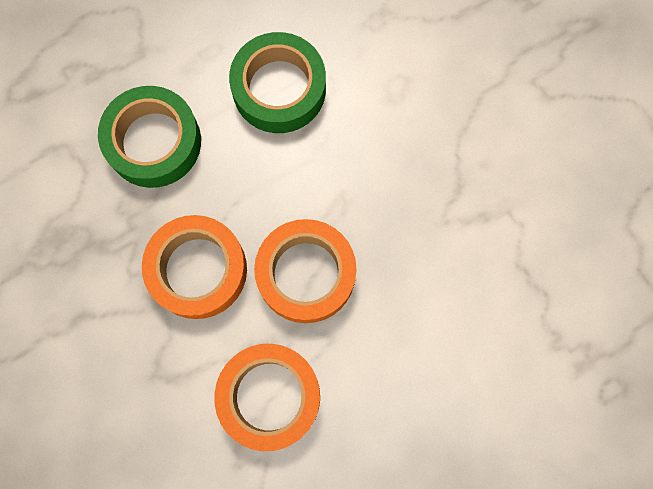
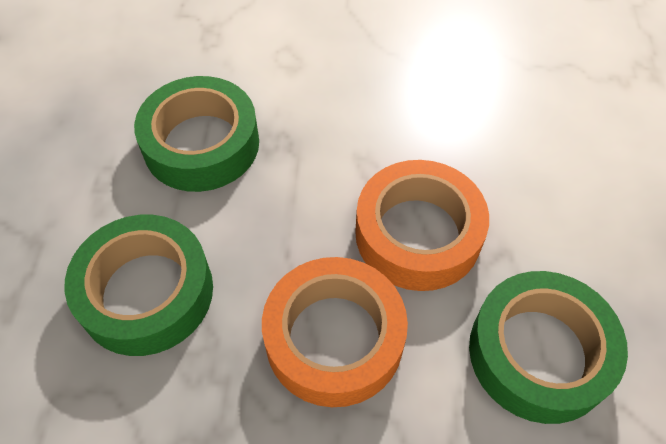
camera: 55 degrees left, 20 degrees down
orange tape [214,344,320,451] -> green tape [469,271,628,424]

